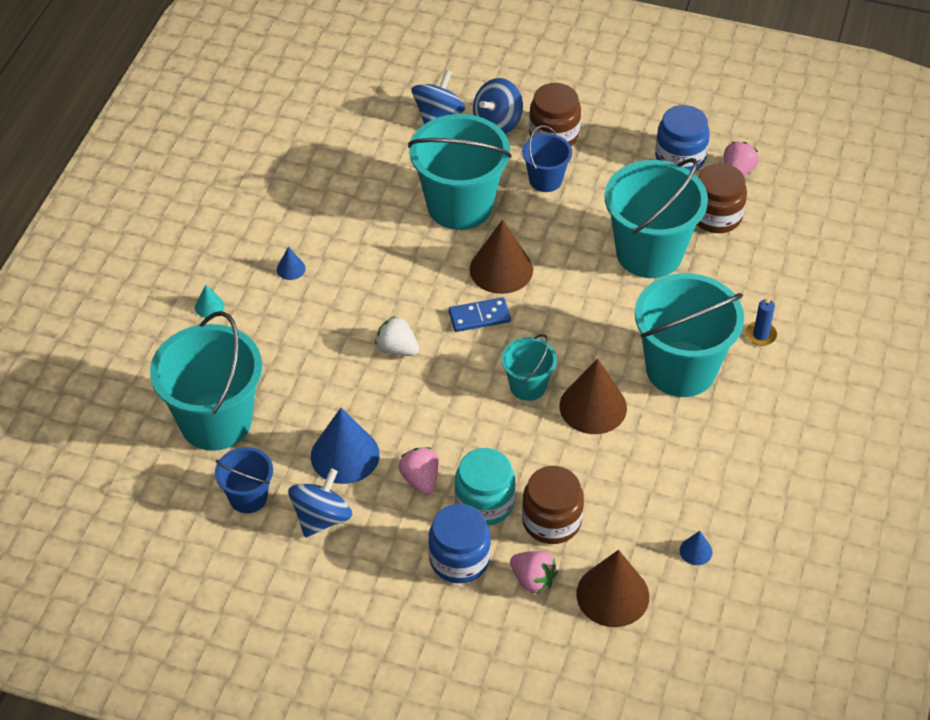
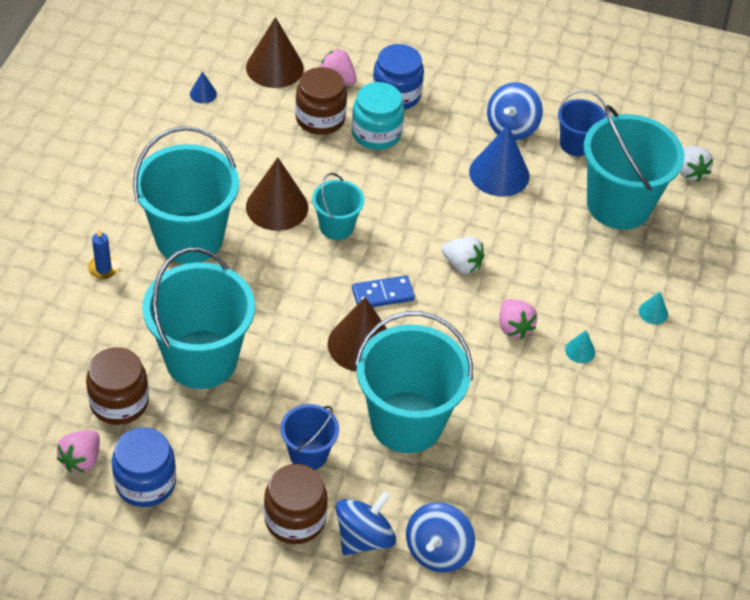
camera: 175 degrees right, 0 degrees up
blue cone [277,247,306,280] -> turquoise cone [565,330,595,363]
pink strawberry [399,447,439,495] -> pink strawberry moved to [499,299,537,339]
none -> white strawberry [680,146,713,182]

